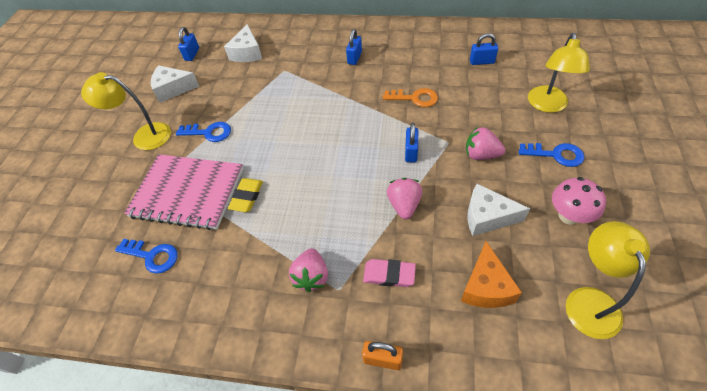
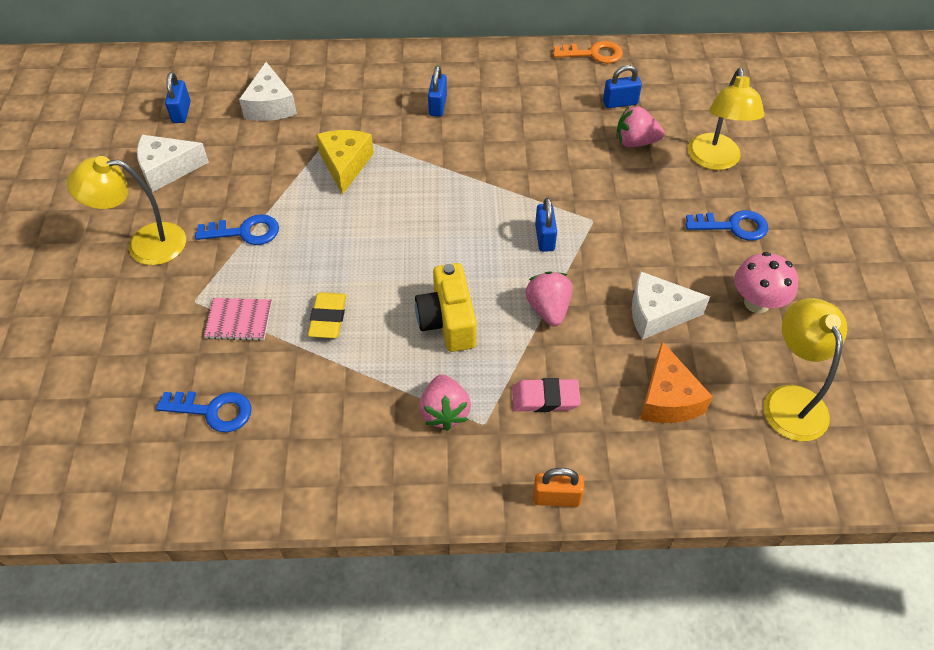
camera: 15 degrees left, 0 degrees up
pink notebook [124,154,243,230] -> pink notebook [204,298,272,341], size x0.44
orange key [383,88,438,107] -> orange key moved to [553,41,623,63]
pink strawberry [466,127,505,160] -> pink strawberry moved to [617,106,664,147]
none -> yellow cheese [316,130,374,195]
none -> yellow camera [415,263,477,352]

